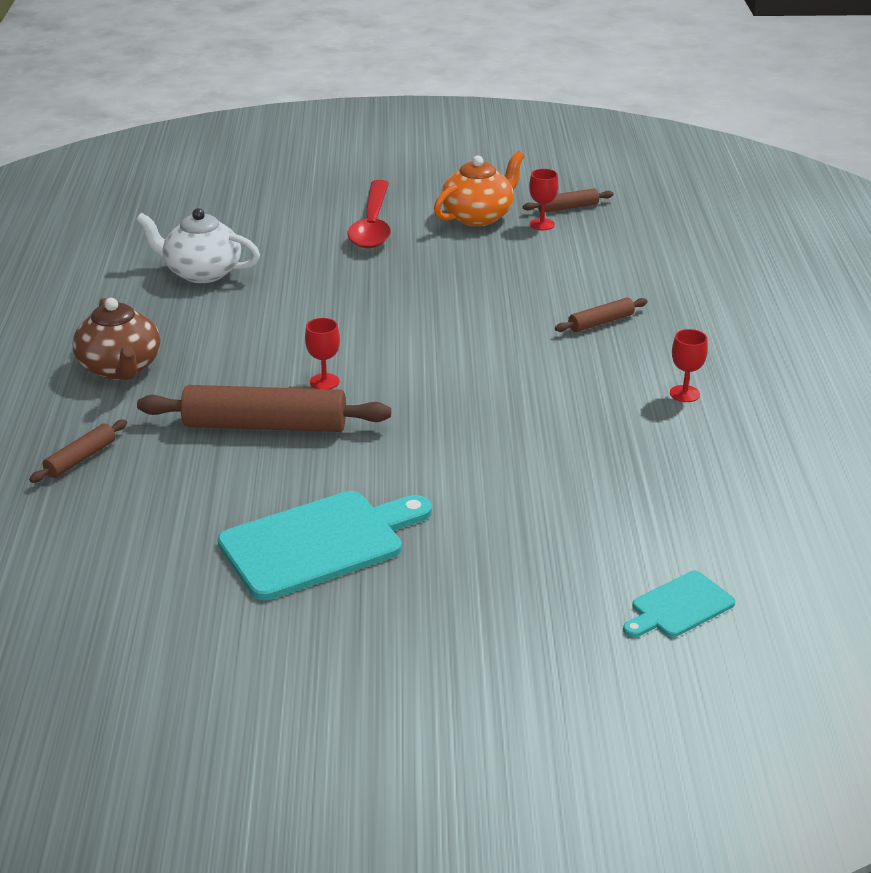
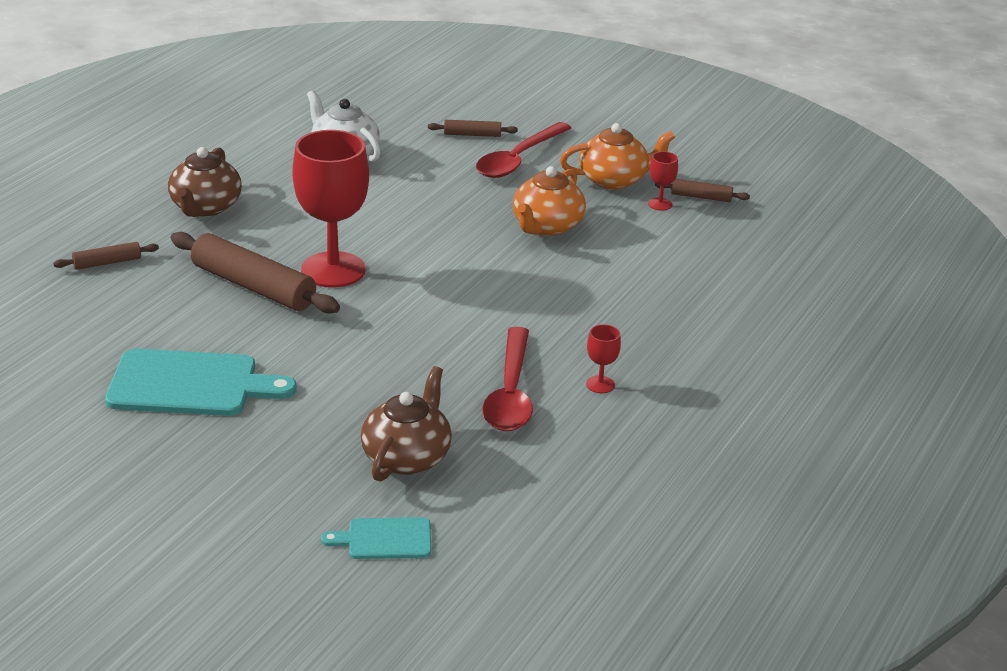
camera: 30 degrees right, 0 degrees up
red goblet [305,318,340,389] -> red goblet [292,130,369,288], size x2.43
brown rolling pin [555,297,647,332] -> brown rolling pin moved to [428,120,518,137]
none -> brown teapot [361,366,452,482]
none -> red spoon [482,327,533,431]
none -> orange teapot [513,166,586,236]

